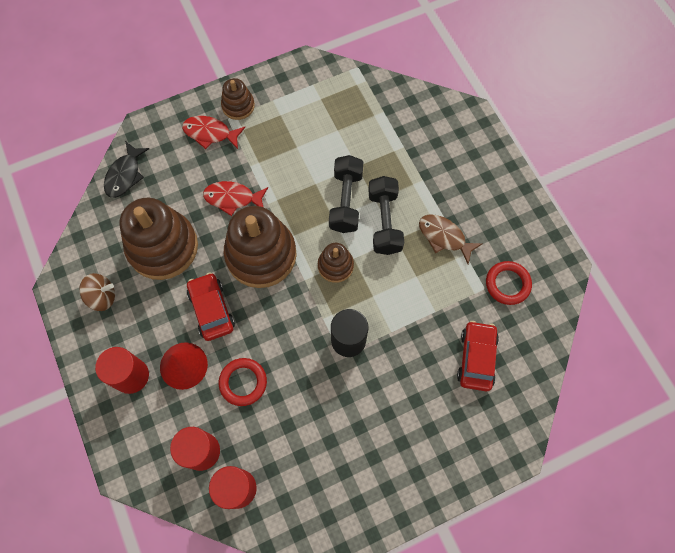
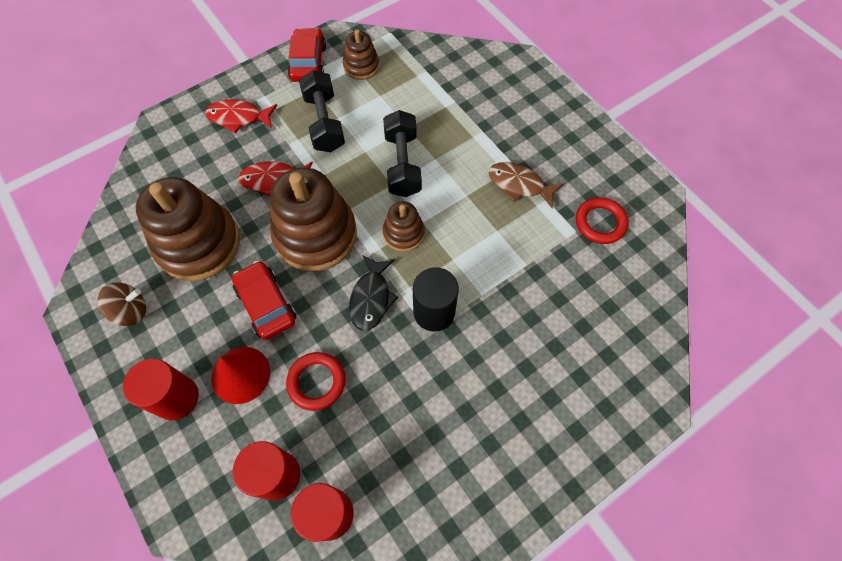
camera: 10 degrees left, 5 degrees down
black fish [104,141,149,198] -> black fish moved to [349,255,398,331]
brown stacking toy [221,78,255,120] -> brown stacking toy moved to [343,29,379,80]
black dumbbell [368,176,404,255] -> black dumbbell moved to [299,70,345,152]
red car [457,321,499,391] -> red car moved to [287,28,326,82]

